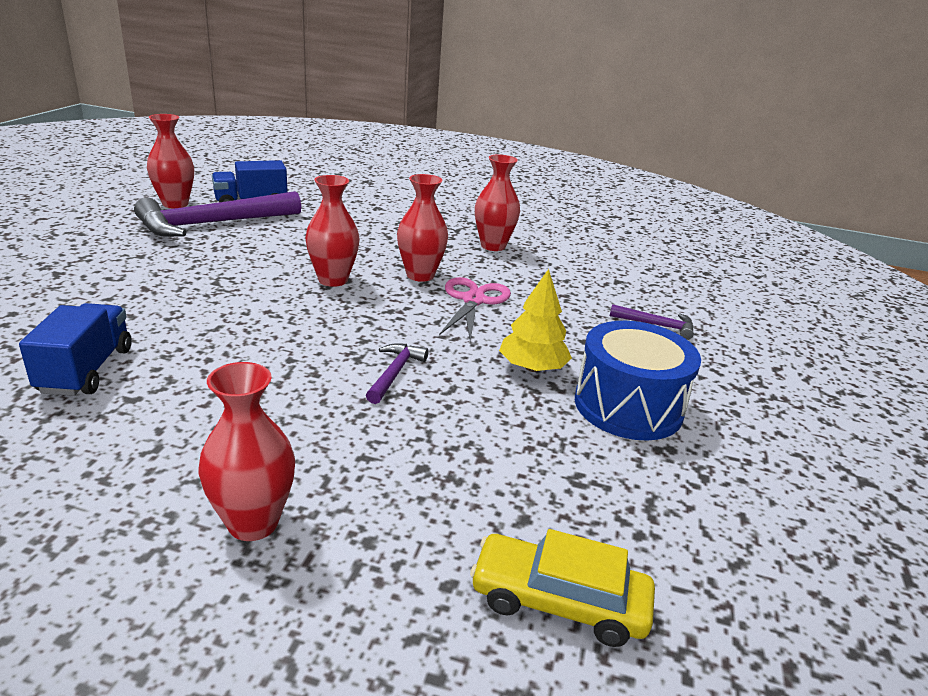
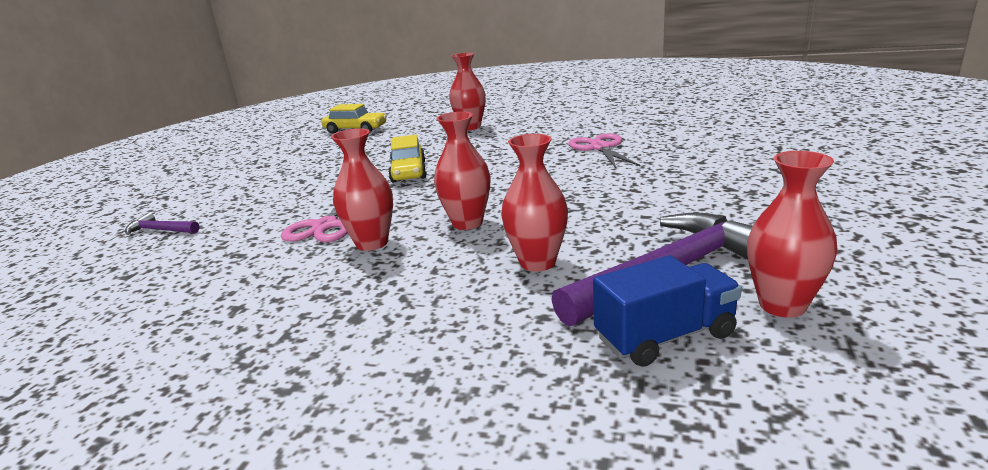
camera: 175 degrees left, 5 degrees down
blue truck [19,303,132,396] -> pink scissors [568,133,640,168]
purple hammer [366,343,429,404] -> yellow car [388,135,427,182]
red vase [475,154,520,251] -> red vase moved to [501,134,568,272]
yellow tree [499,269,572,372] -> none
blue drum [575,321,701,440] -> none

